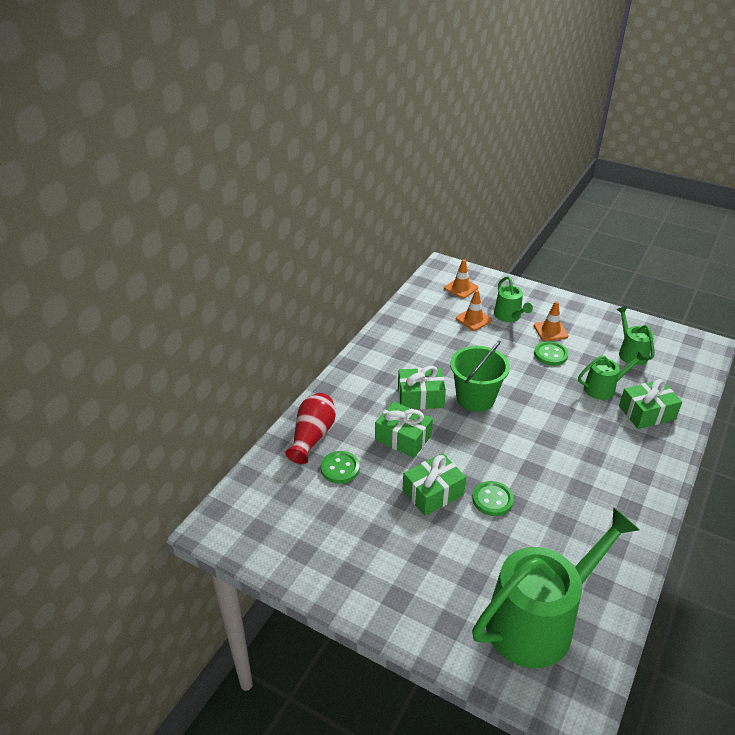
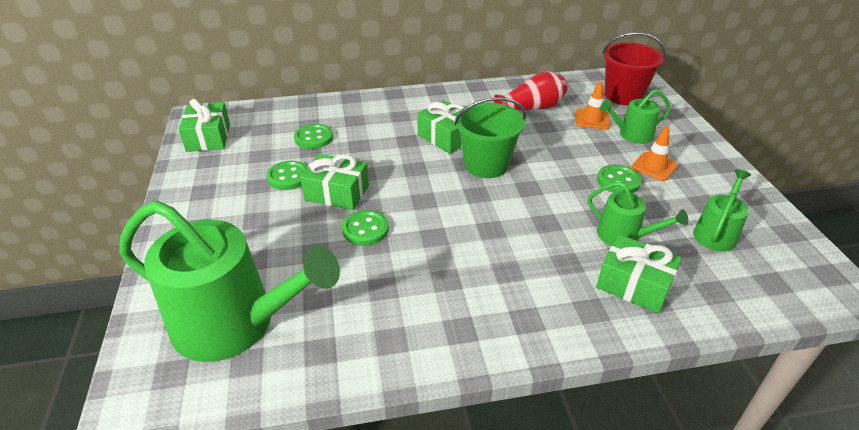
camera: 50 degrees right, 0 degrees up
red vase [285,393,336,464] -> red vase moved to [494,71,567,110]
green gift [375,402,433,458] -> green gift moved to [178,99,230,152]
orange traffic cone [444,259,478,298] -> red bucket [602,32,666,105]
green watering can [494,276,533,322] -> green watering can turned 45 degrees clockwise [600,89,671,144]
none -> green button [266,161,308,190]

